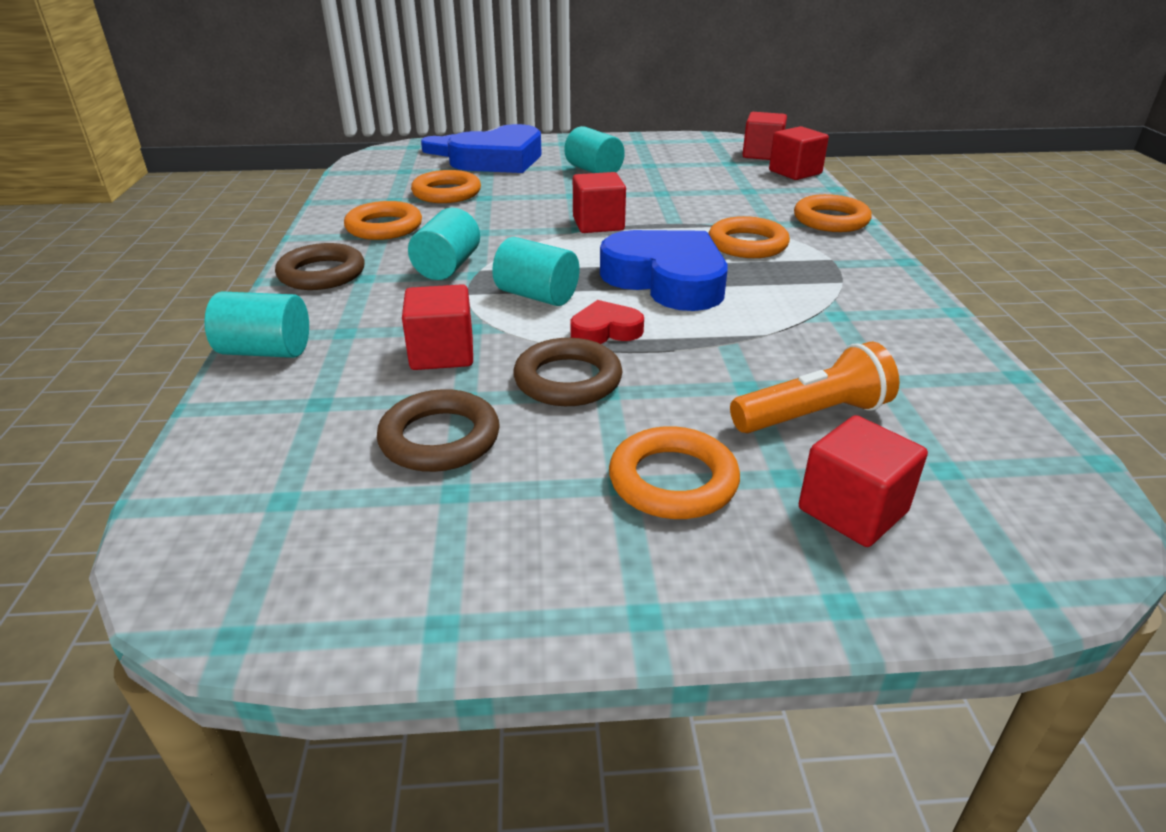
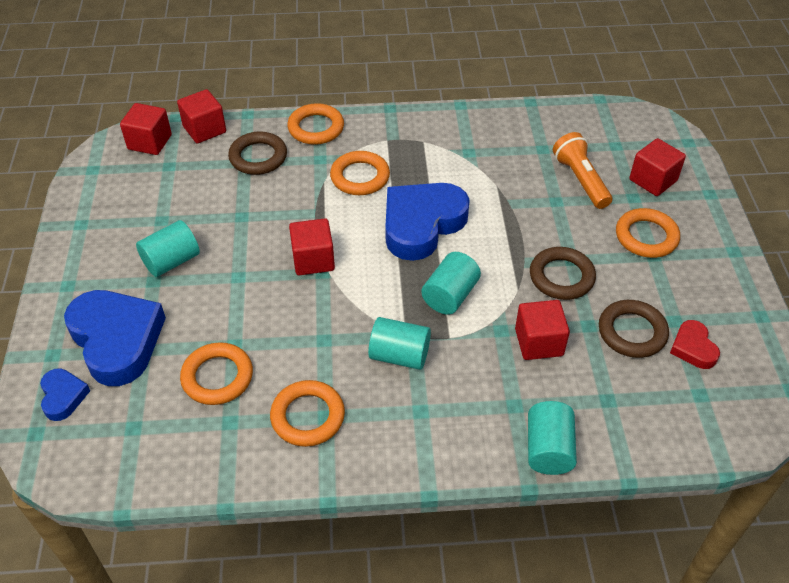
camera: 90 degrees left, 15 degrees up
brown ring [275,243,365,290] -> brown ring moved to [228,132,287,175]
red heart [570,300,644,344] -> red heart moved to [670,320,720,369]

